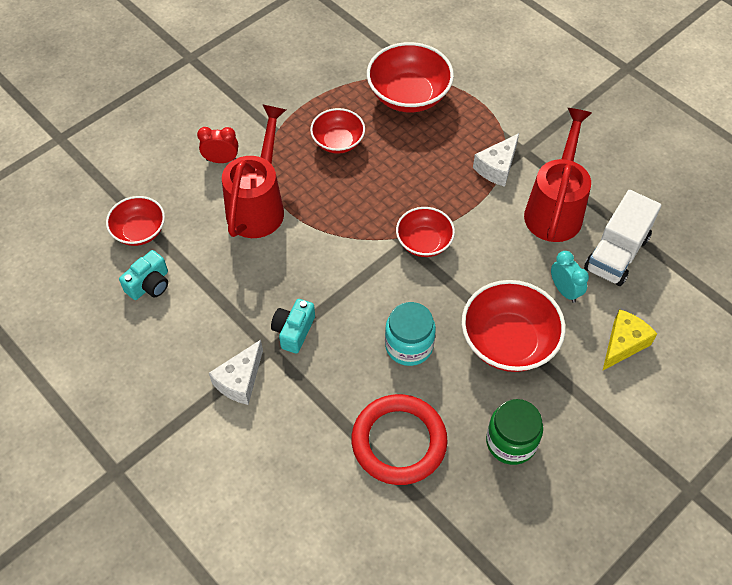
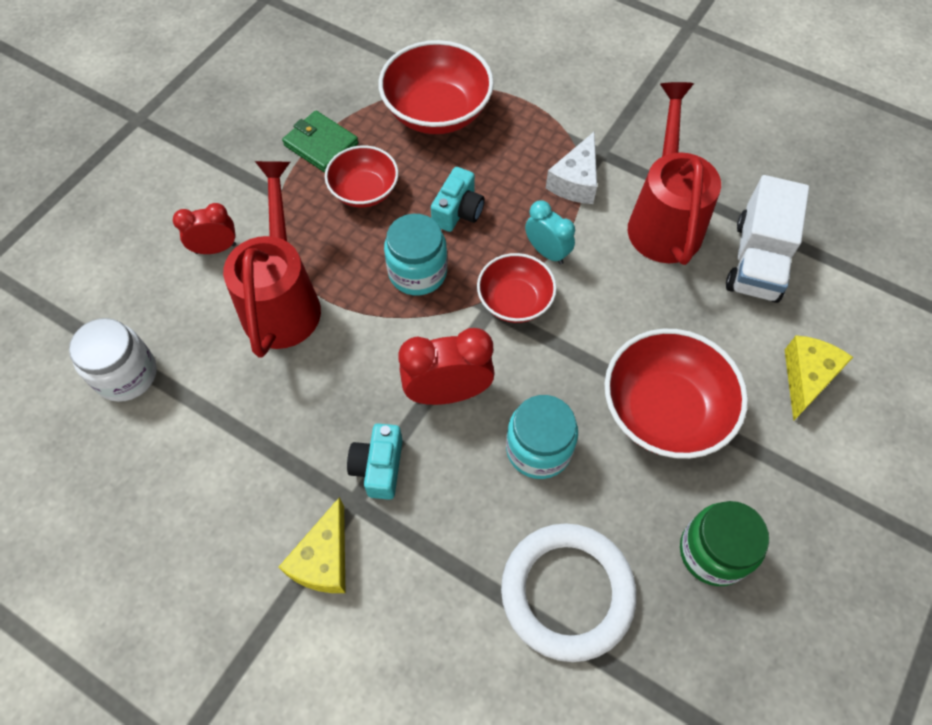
camera: 15 degrees left, 5 degrees up
red bowl [106,196,165,246] -> white jar [69,318,157,402]
turquoise camera [119,250,168,300] -> turquoise camera moved to [431,167,485,232]
white cheese [209,340,263,405] -> yellow cheese [278,497,345,593]
red ring [351,394,448,485] -> white ring [501,523,637,662]
turquoise clock [551,251,589,303] -> turquoise clock moved to [525,200,575,264]
none -> green wallet [282,111,359,173]
none -> turquoise jar [384,214,447,295]
none -> red clock [398,328,495,405]

